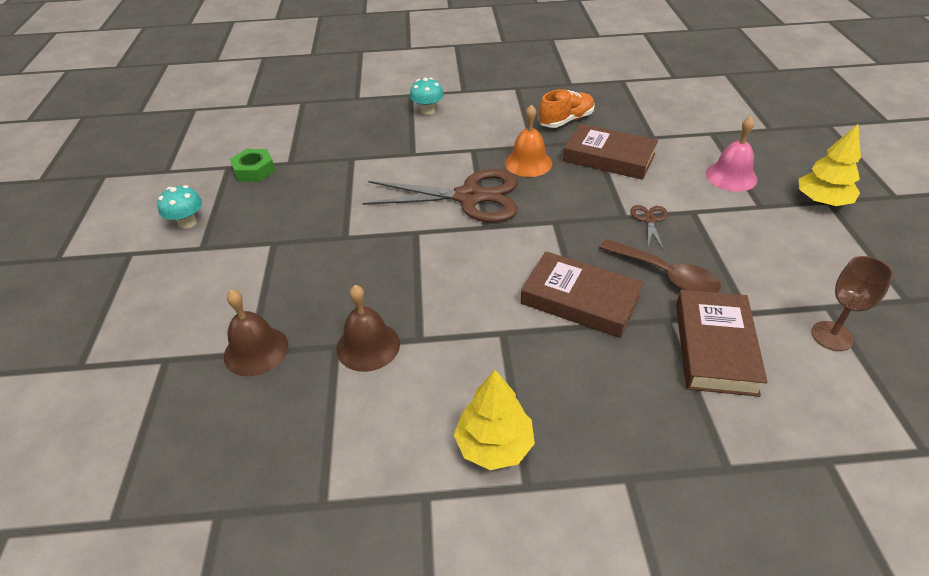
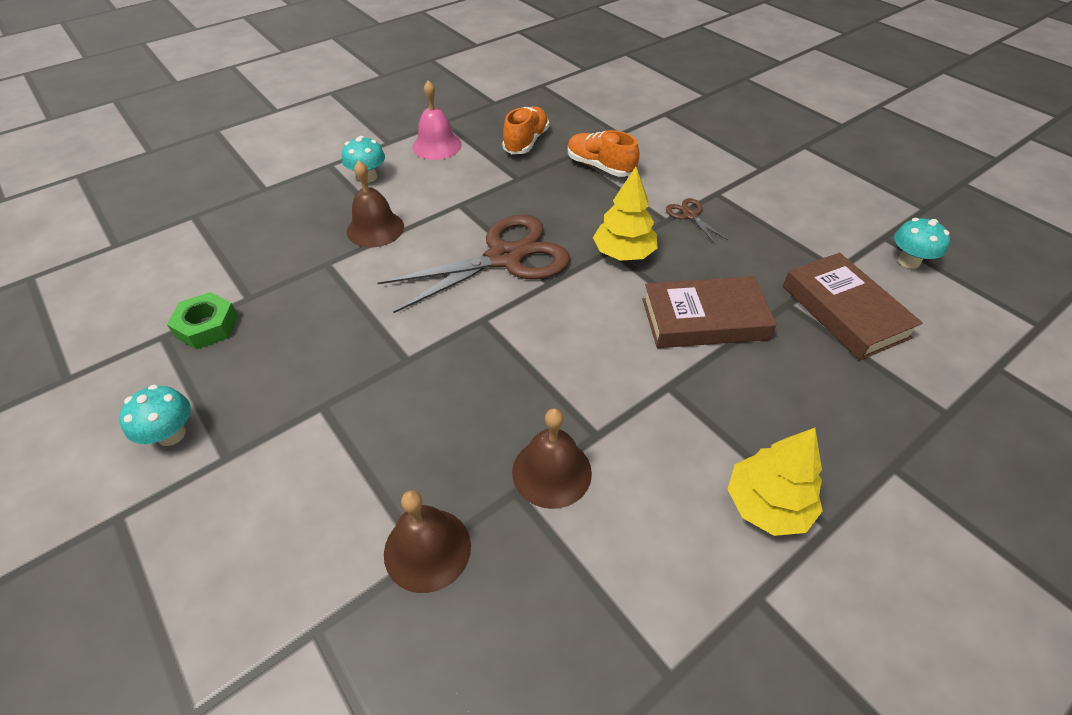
camera: 35 degrees left, 5 degrees up
orange bell [505,104,552,177] -> none
brown book [563,124,658,180] -> orange shoe [568,130,640,177]
brown spoon [599,239,721,293] -> none
pink bell [706,116,758,192] -> pink bell moved to [412,80,462,160]
yellow tree [799,124,861,206] -> yellow tree moved to [593,167,658,261]
brown goblet [811,256,894,351] -> turquoise mushroom [894,218,950,269]
none -> brown bell [347,160,404,247]

